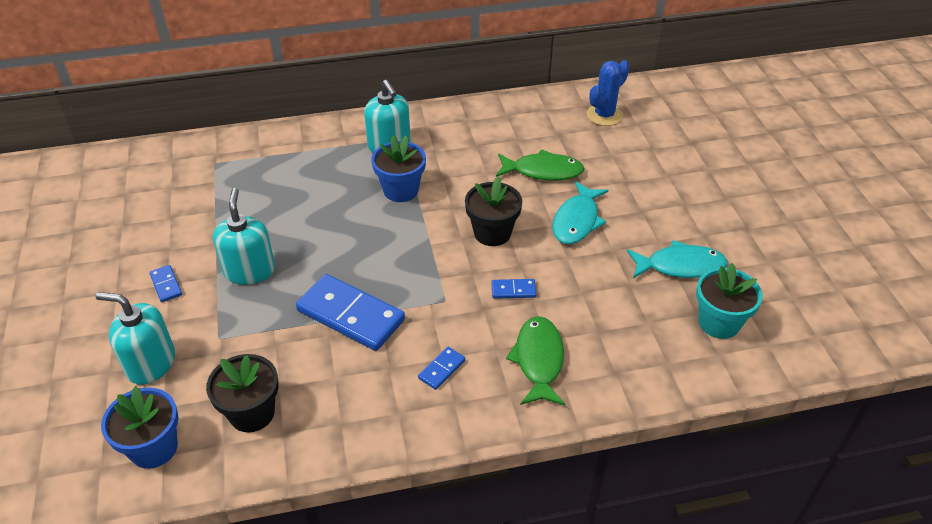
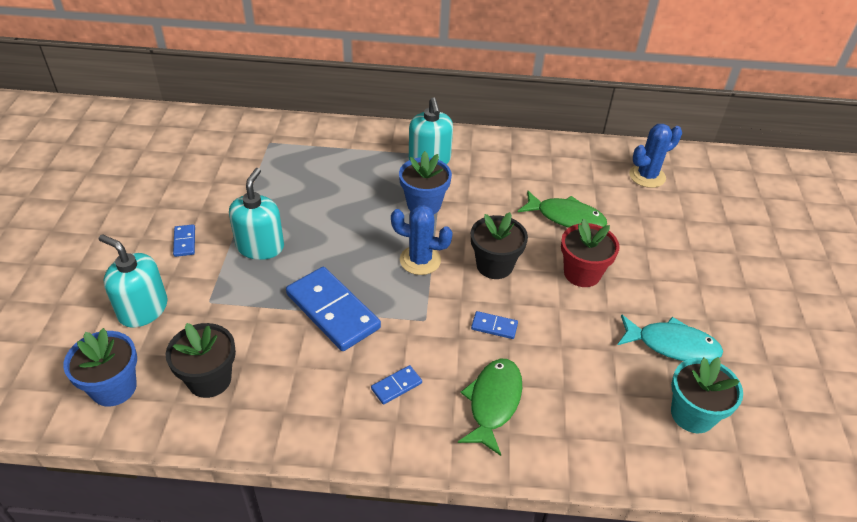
camera: 15 degrees right, 0 degrees up
turquoise fish [552,181,608,244] -> red flower pot [561,218,620,287]
none -> blue cactus [391,205,453,275]

